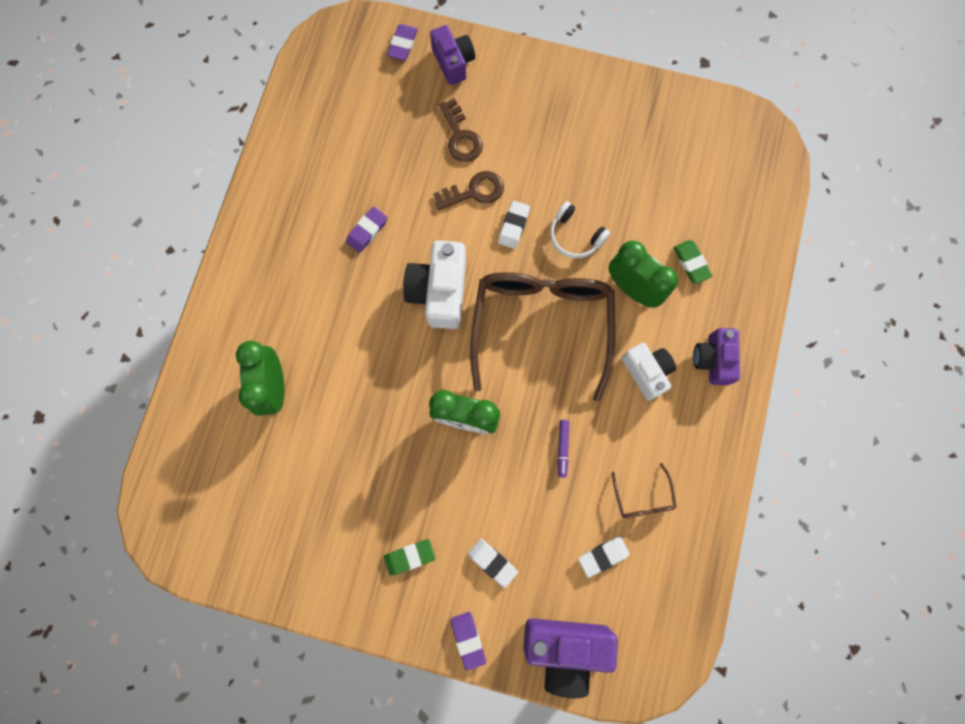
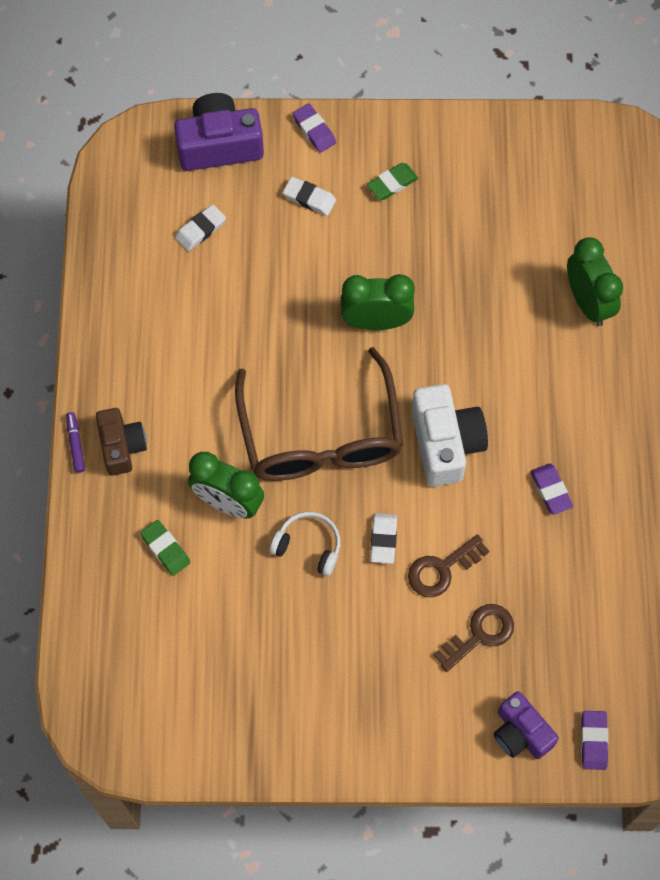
camera: 165 degrees right, 10 degrees down
purple eraser [346,207,387,253] -> purple eraser turned 45 degrees counterclockwise [530,463,573,515]
brown key [439,98,483,162] -> brown key turned 90 degrees clockwise [434,604,514,672]
purple marker [558,420,569,478] -> purple marker moved to [66,412,85,473]
brown glasses [612,463,677,518] -> none
white camera [622,343,676,401] -> none
purple camera [693,328,740,385] -> brown camera [96,408,147,476]

